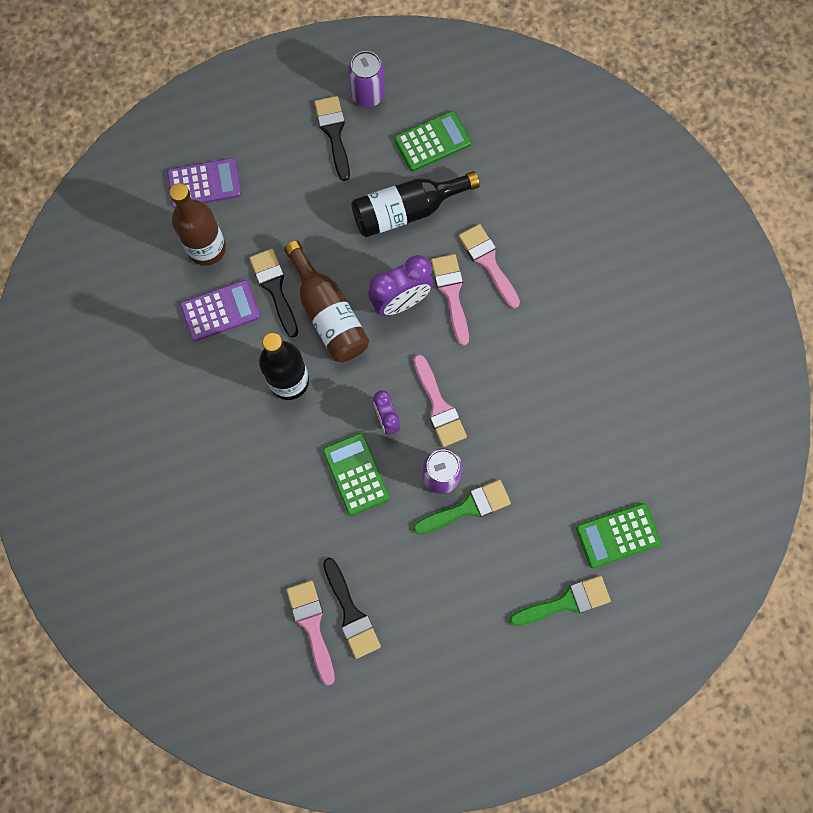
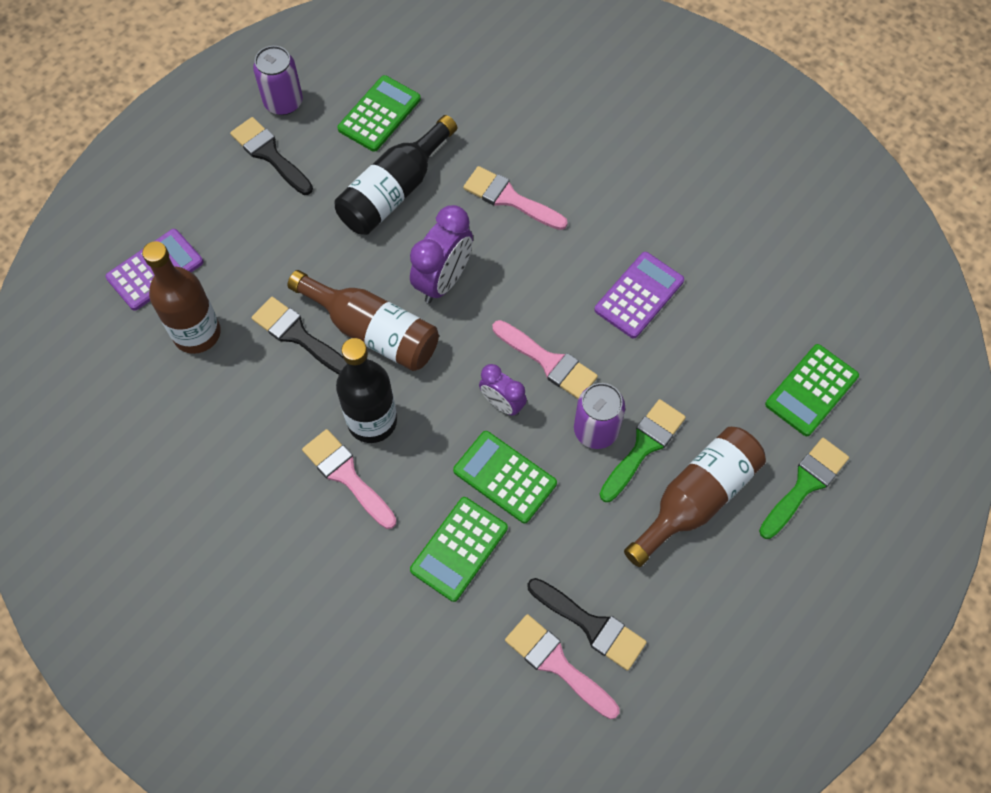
camera: 30 degrees left, 10 degrees down
purple calculator [180,280,260,341] -> purple calculator moved to [594,252,684,338]
pink brush [431,254,469,346] -> pink brush moved to [302,429,397,529]
none -> green calculator [410,497,508,602]
none -> brown bottle [624,427,766,567]

